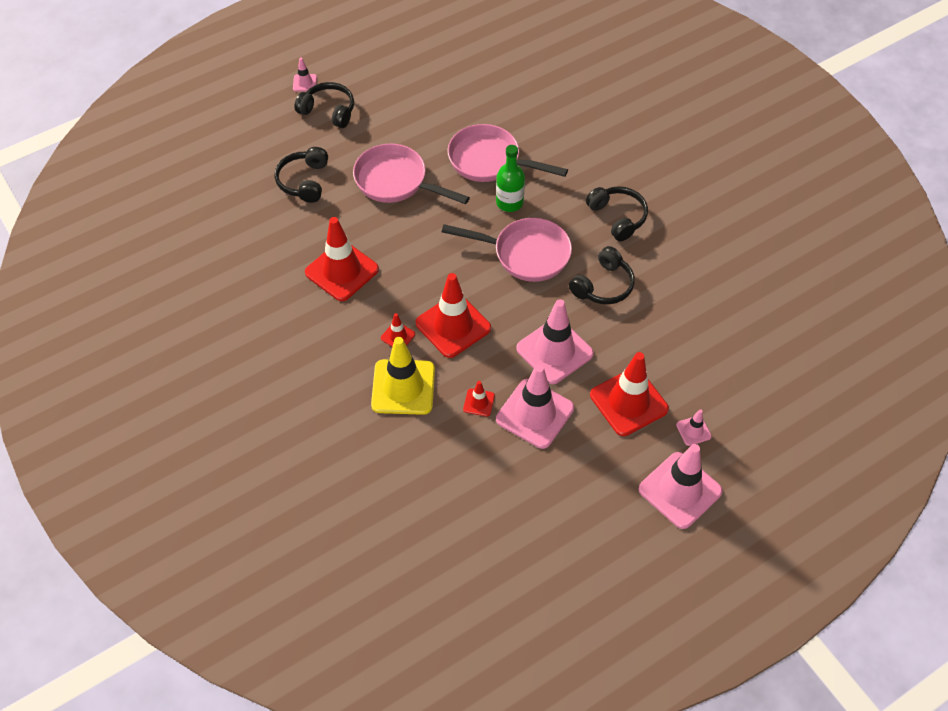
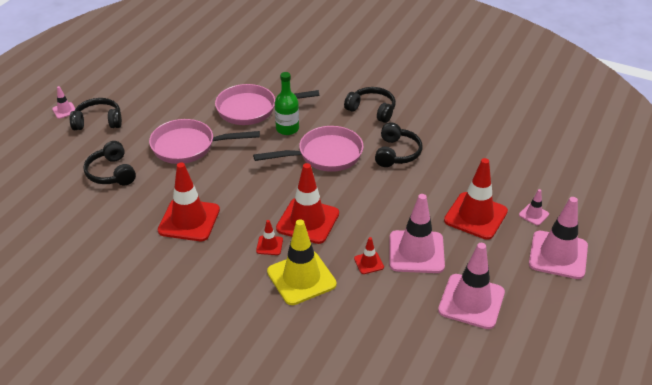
camera: 30 degrees left, 15 degrees down
pink traffic cone [516,299,594,384] -> pink traffic cone moved to [438,243,505,329]

